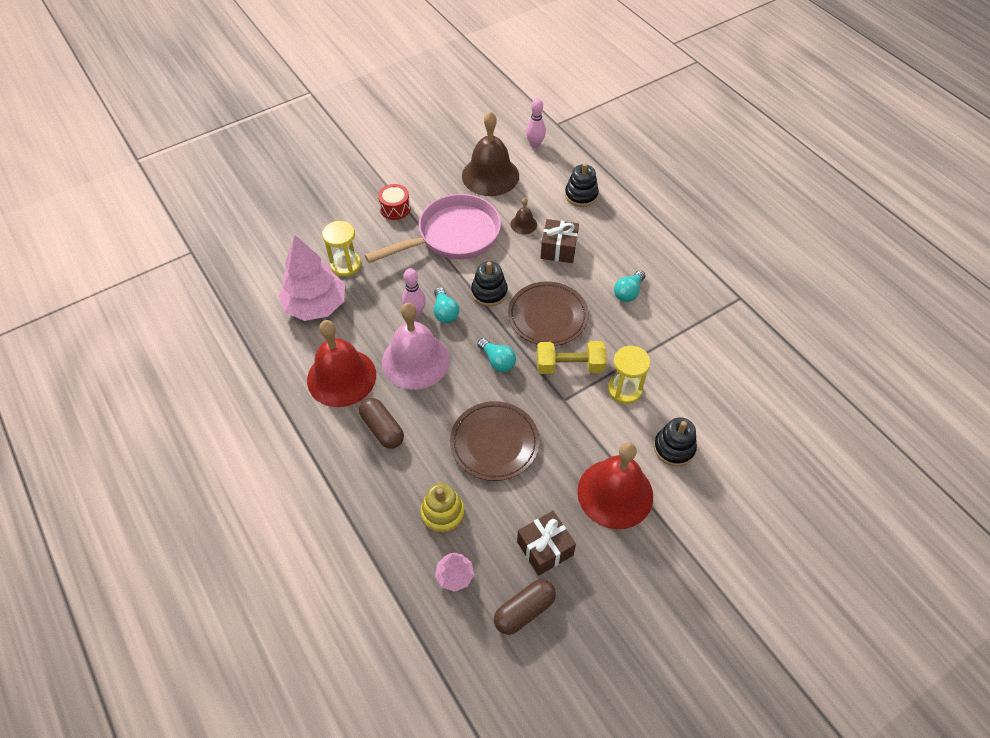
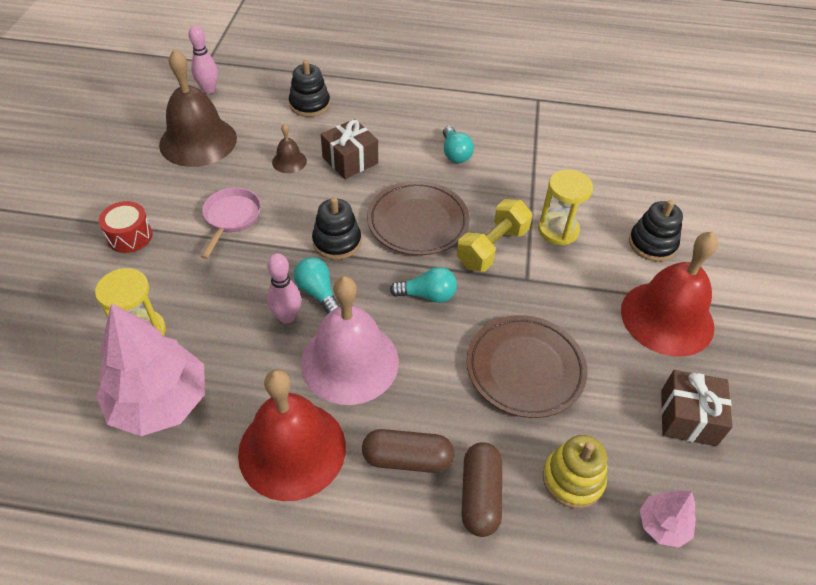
camera: 50 degrees left, 5 degrees down
pink pan [365,194,501,263] -> pink pan [201,188,261,259], size x0.51
turquoise light bulb [434,287,459,323] -> turquoise light bulb turned 150 degrees counterclockwise [294,257,340,314]
brown capsule [494,579,556,635] -> brown capsule moved to [462,442,502,537]

